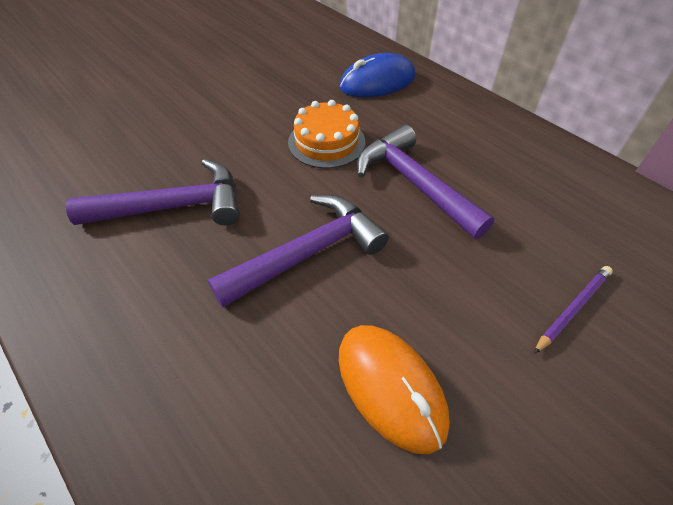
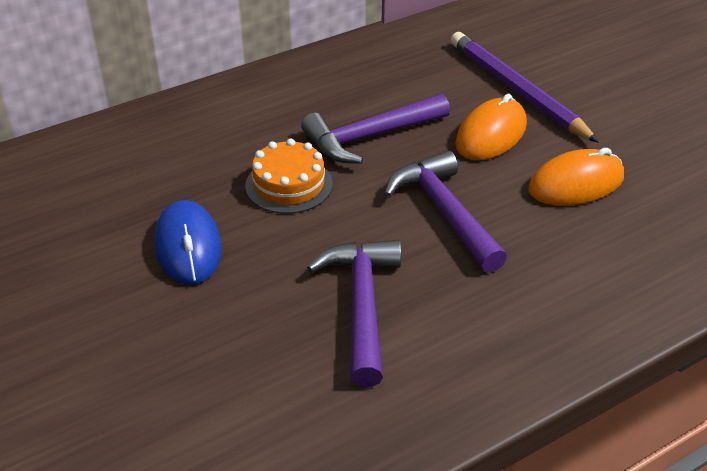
camera: 80 degrees left, 10 degrees down
blue mouse [339,53,415,97] -> blue mouse moved to [154,200,222,285]
purple pencil [534,266,613,354] -> purple pencil [450,32,599,143], size x2.10
none -> orange mouse [455,94,527,160]

